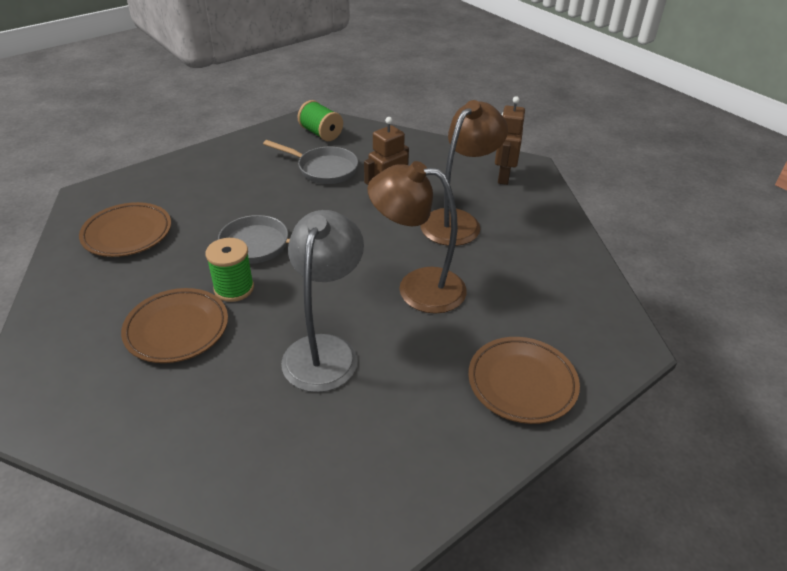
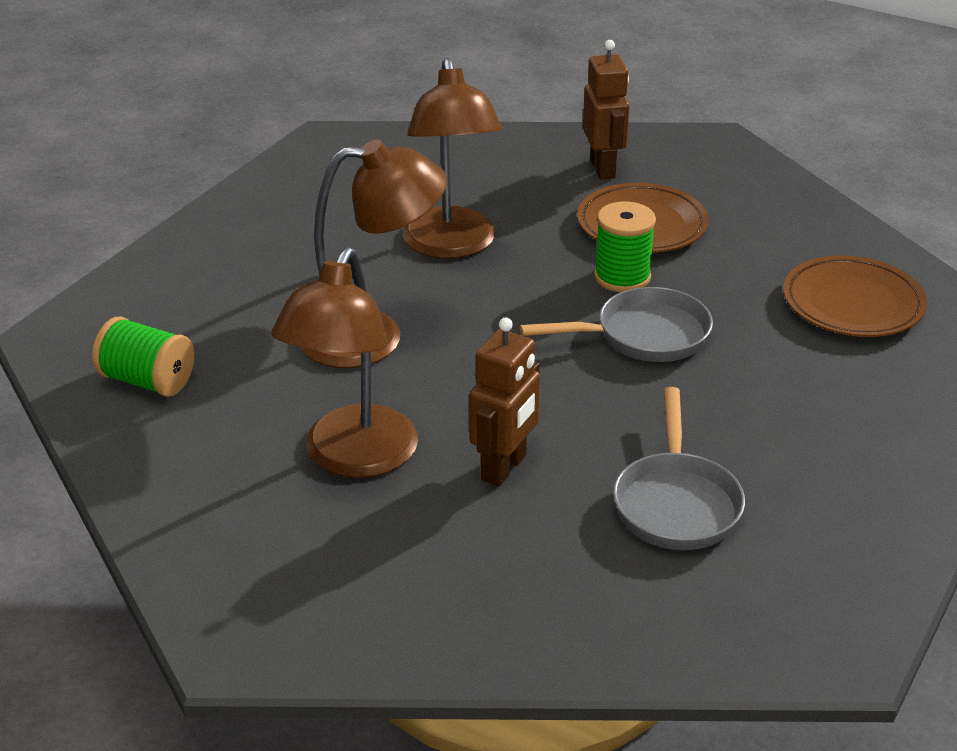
camera: 160 degrees right, 5 degrees down
grey pan [263,140,358,184] -> grey pan turned 90 degrees counterclockwise [613,387,745,550]
grey lamp [281,210,364,392] -> brown lamp [403,57,502,259]
green spool [298,100,343,141] -> green spool moved to [92,317,194,397]
brown plate [468,337,580,424] -> none
brown robot [495,96,525,185] -> brown robot moved to [583,40,629,180]

